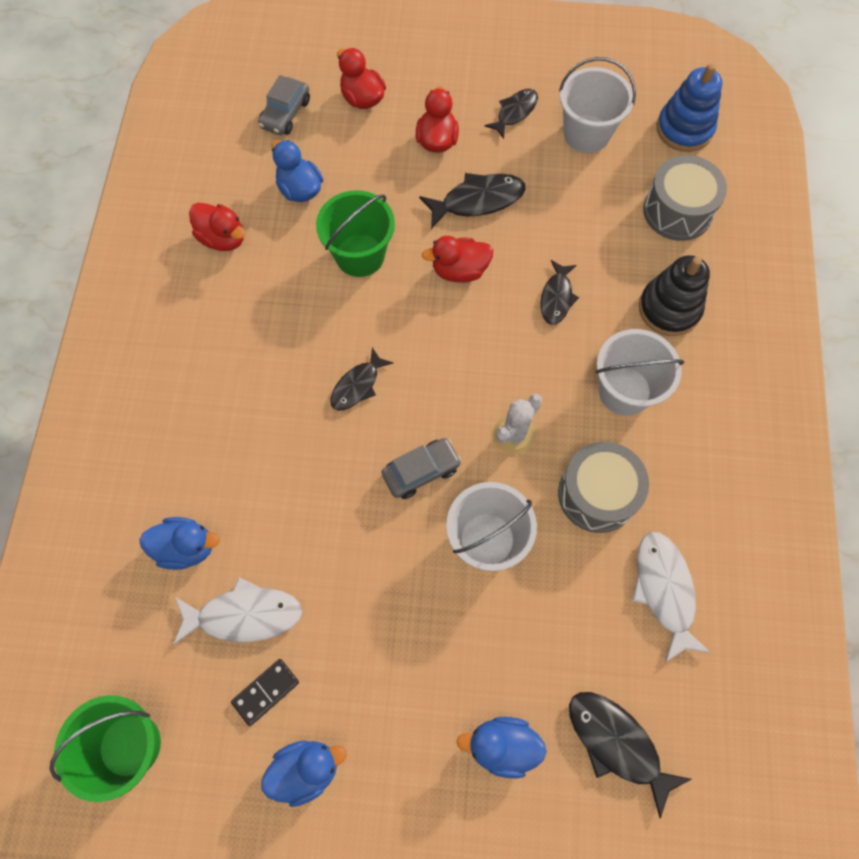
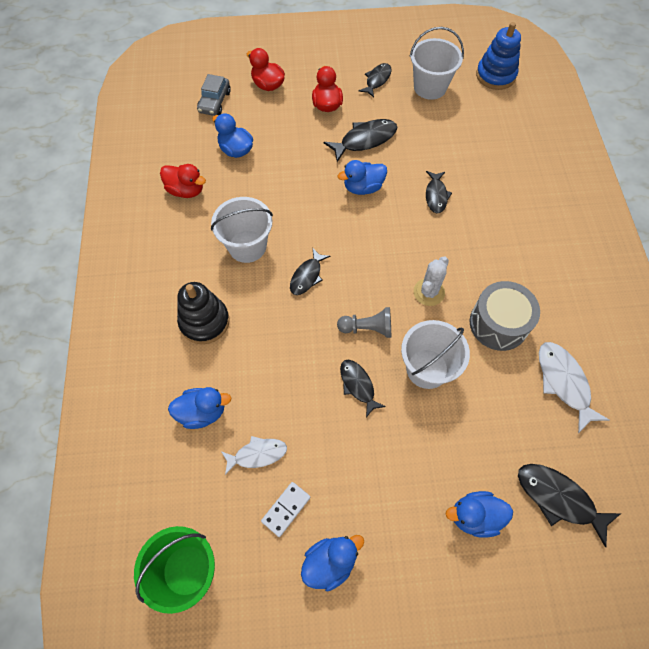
camera: 10 degrees left, 5 degrees down
white fish [173,577,302,645] -> white fish [221,436,287,475], size x0.66
black domino [231,659,299,726] -> white domino [261,482,310,537]
green bucket [316,190,395,277] -> none
grey car [382,438,462,499] -> grey pawn [337,307,391,338]
red duck [422,236,493,282] -> blue duck [338,160,387,195]
white bucket [596,329,684,416] -> white bucket moved to [211,197,273,263]
black stacking toy [639,255,710,336] -> black stacking toy moved to [177,282,230,344]
grey drum [643,155,727,241] -> none
none -> black fish [340,360,386,418]

